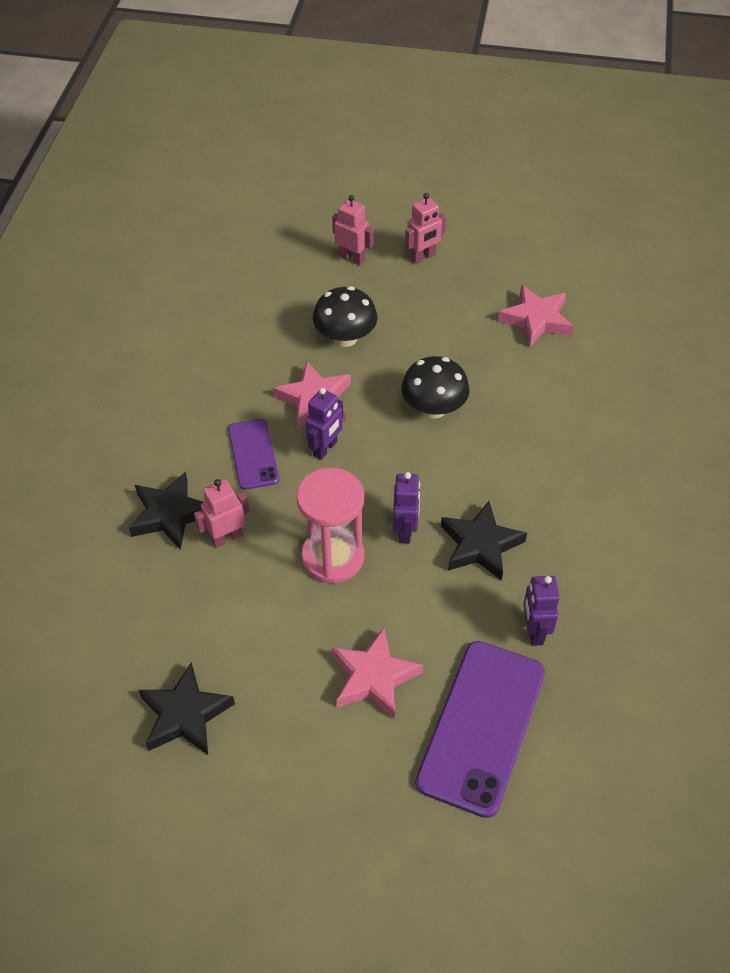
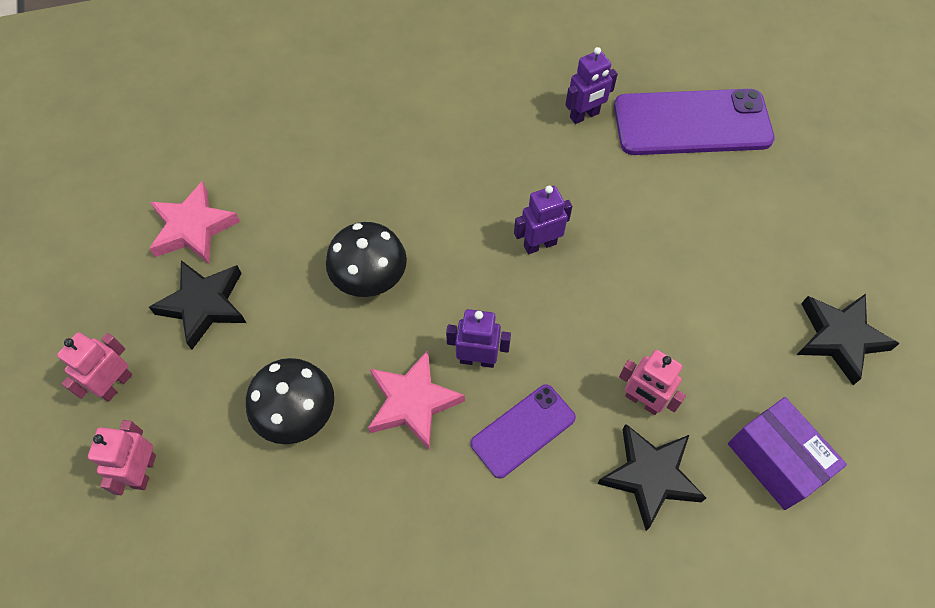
camera: 115 degrees left, 10 degrees up
pink hourglass [296,468,364,583] -> none
pink star [332,628,423,718] -> none
pink robot [405,193,446,264] -> pink robot turned 90 degrees counterclockwise [57,332,132,402]
black star [441,501,527,581] -> black star moved to [149,260,246,350]
none -> purple box [728,397,847,510]

